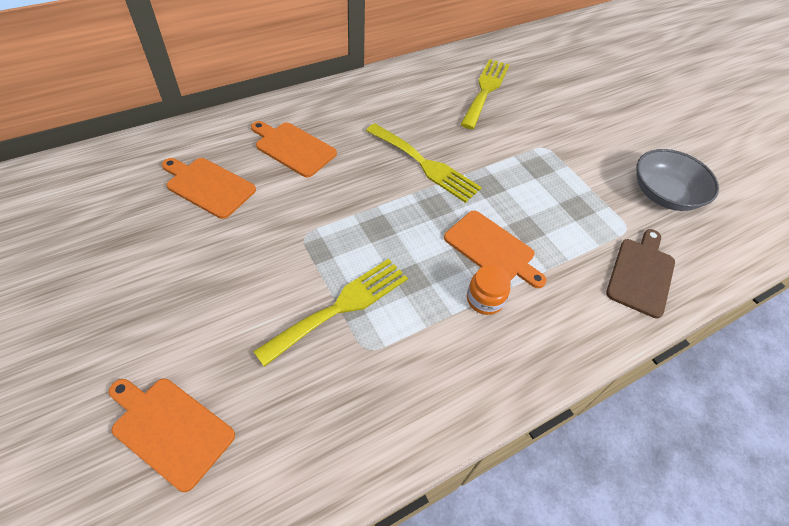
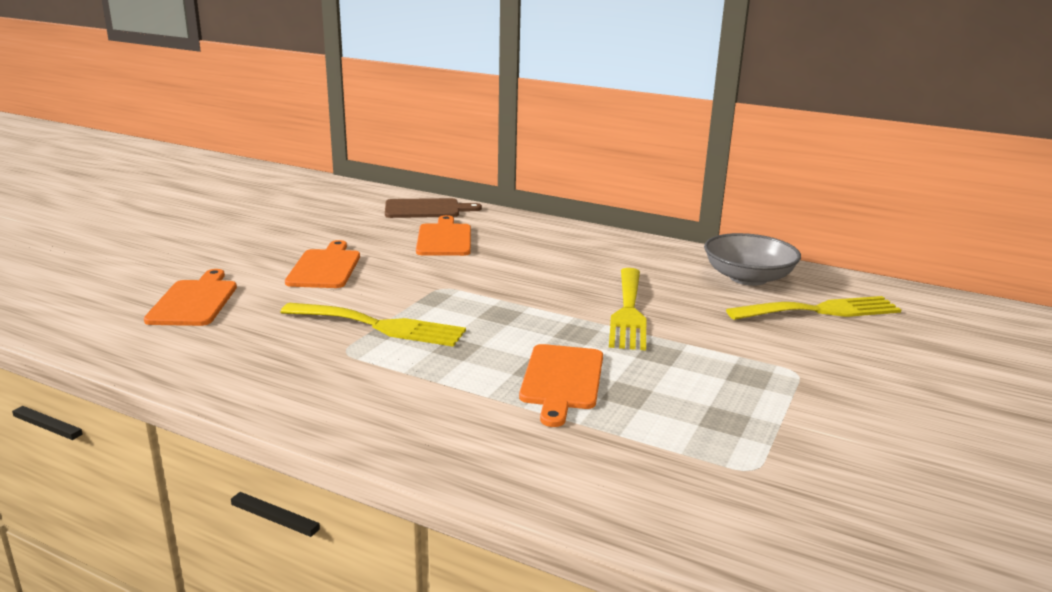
camera: 60 degrees right, 30 degrees down
orange cutting board [251,121,337,177] -> orange cutting board moved to [285,240,360,288]
orange jar [467,265,511,315] -> none
brown cutting board [606,229,675,319] -> brown cutting board moved to [385,198,482,218]
grey bowl [636,149,719,211] -> grey bowl moved to [704,233,801,286]

